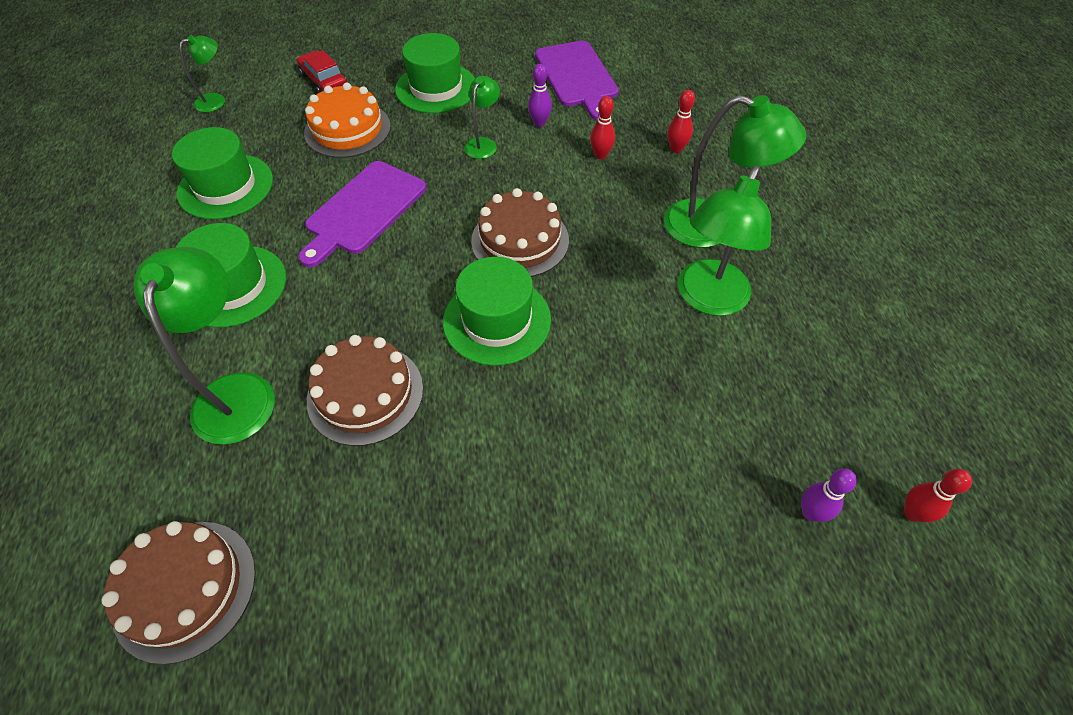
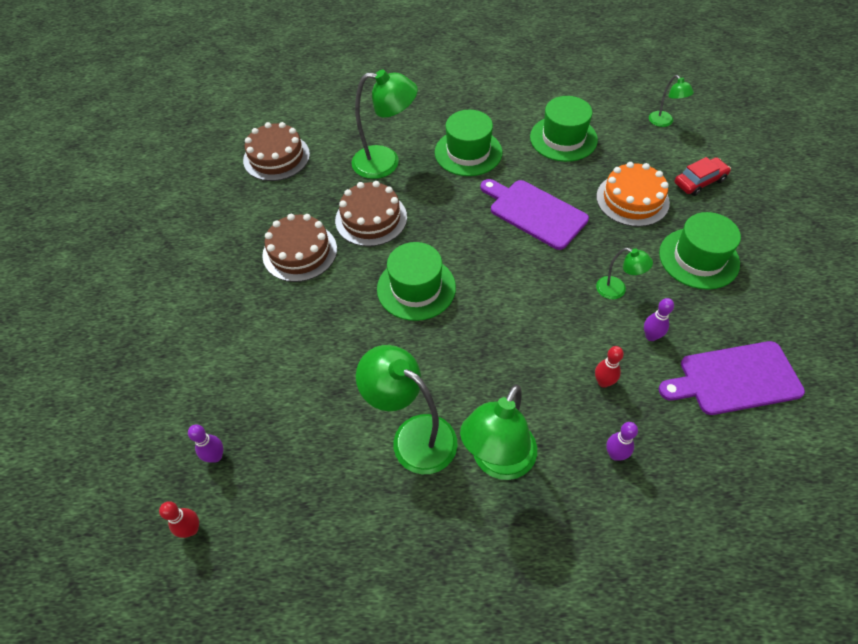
camera: 100 degrees right, 0 degrees up
brown cake [471,188,569,277] -> brown cake moved to [262,214,337,282]
red bowling pin [667,90,695,153] -> purple bowling pin [606,422,638,461]

